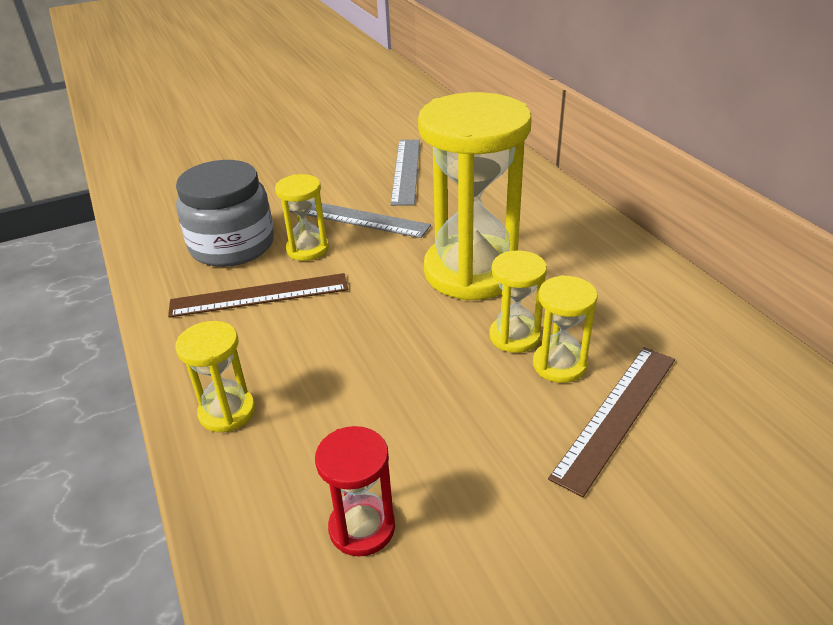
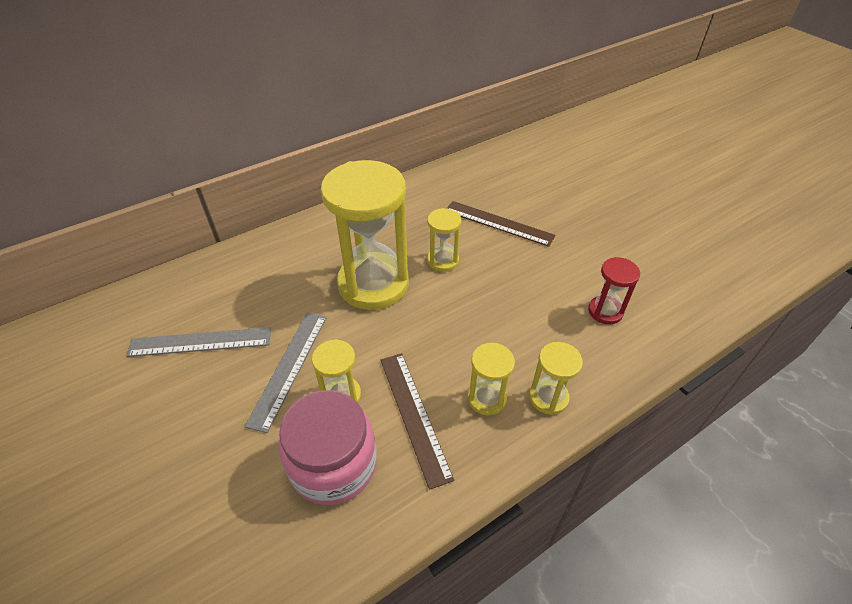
camera: 100 degrees left, 10 degrees up
grey jar [176,160,274,267] -> pink jar [279,390,377,505]
yellow hourglass [533,275,598,383] -> yellow hourglass moved to [467,343,515,416]

